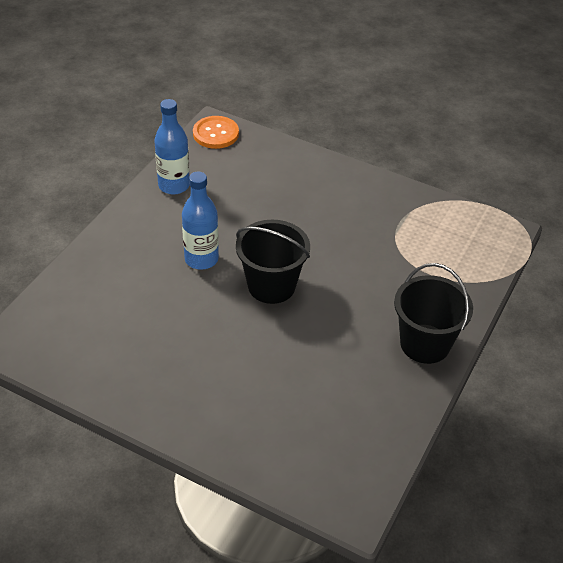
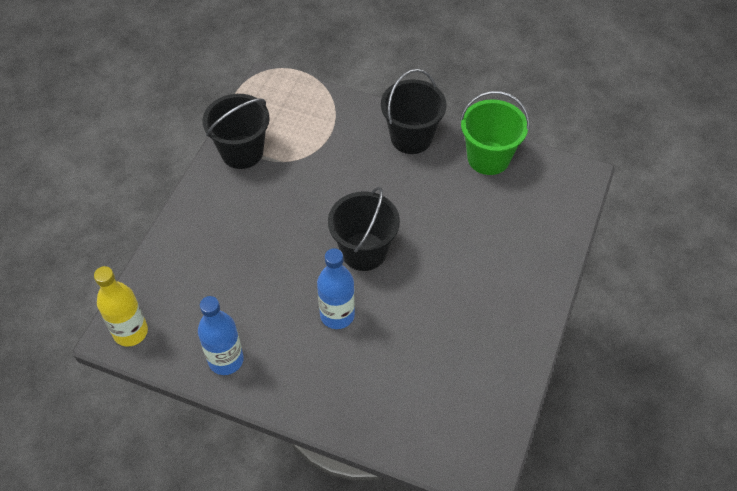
camera: 95 degrees left, 10 degrees up
orange button [193,116,239,149] -> yellow bottle [94,266,148,347]
none -> black bucket [203,94,270,169]
none -> green bucket [460,91,530,175]

